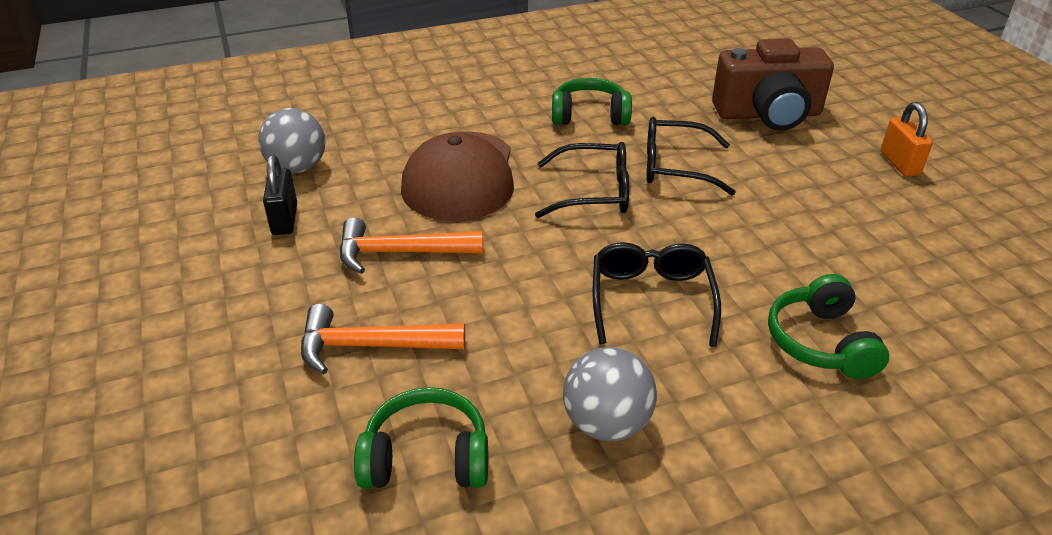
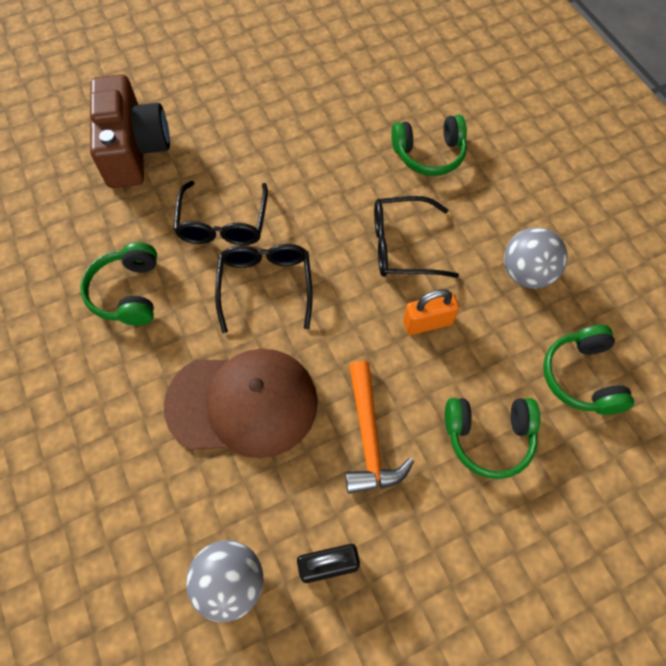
camera: 95 degrees left, 25 degrees up
orange hammer [301,304,465,375] -> green headphones [445,398,540,479]
orange padlock [881,102,933,177] -> orange padlock moved to [403,289,459,335]

